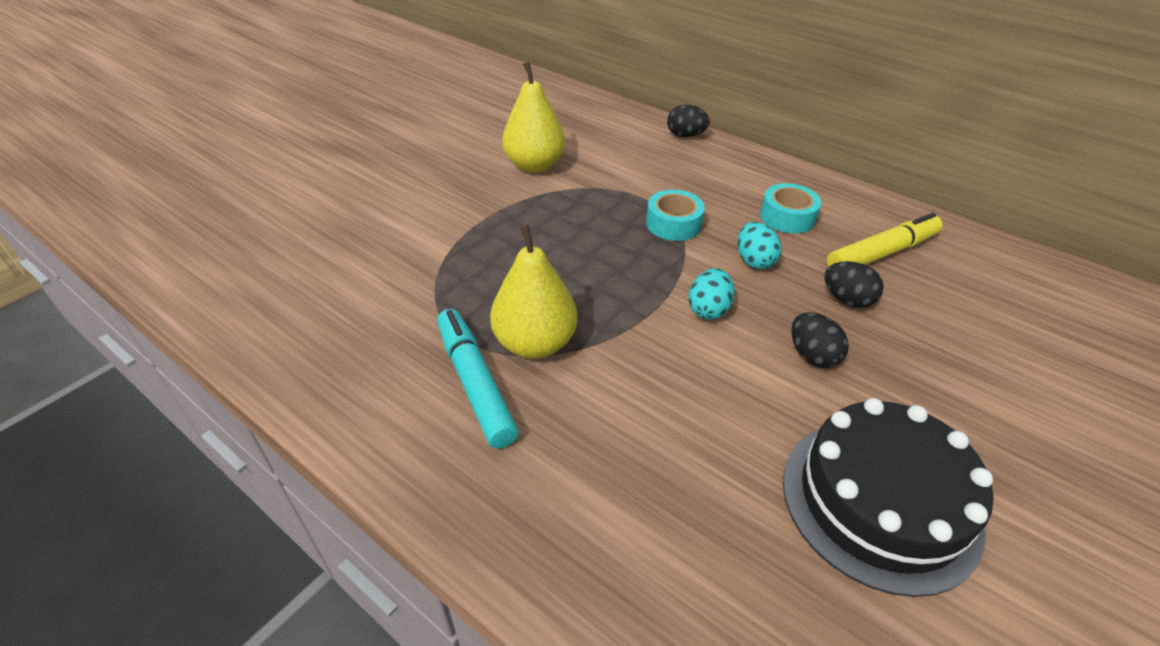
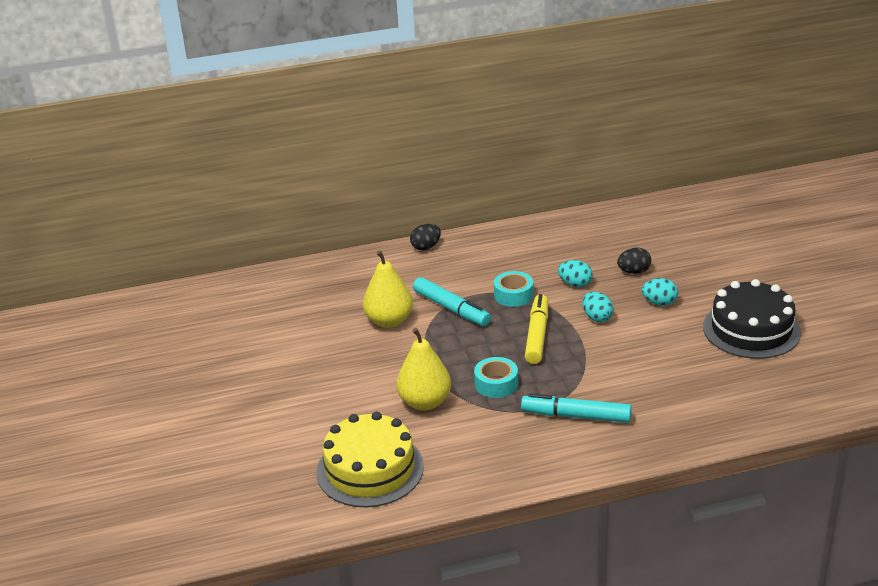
camera: 50 degrees left, 10 degrees down
yellow pear [490,224,577,359] -> yellow pear moved to [396,328,451,410]
turquoise tape [760,183,821,234] -> turquoise tape moved to [474,357,518,398]
black egg [791,312,849,368] -> turquoise egg [641,278,678,306]
yellow marker [827,213,943,267] -> yellow marker moved to [525,294,548,364]
none -> yellow cake [317,412,424,507]
none -> turquoise marker [413,277,491,326]

